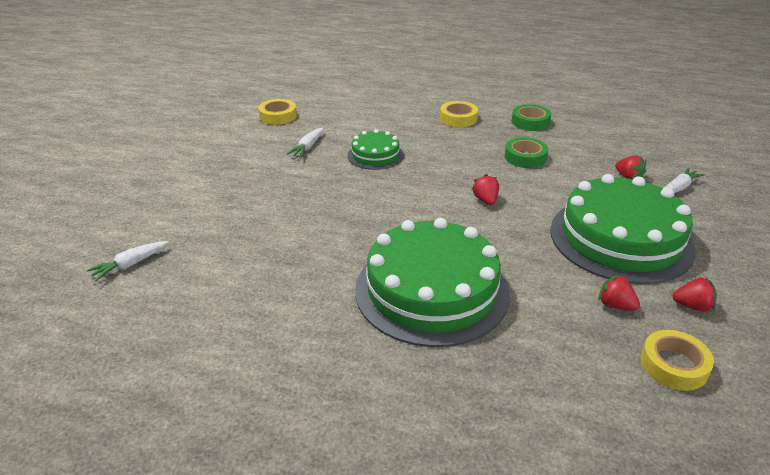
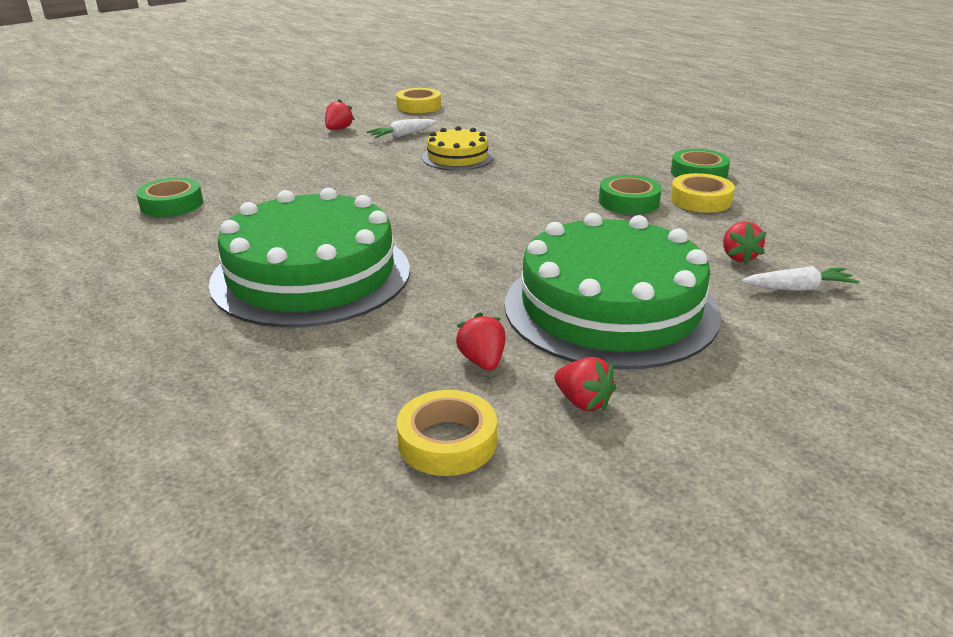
camera: 35 degrees right, 5 degrees down
white carrot [87,241,169,281] -> none
green cake [347,129,404,170] -> yellow cake [422,126,494,170]
yellow tape [440,101,478,127] -> yellow tape moved to [670,173,735,213]
red strawberry [472,174,499,205] -> red strawberry moved to [325,99,355,130]
none -> green tape [136,177,203,217]

